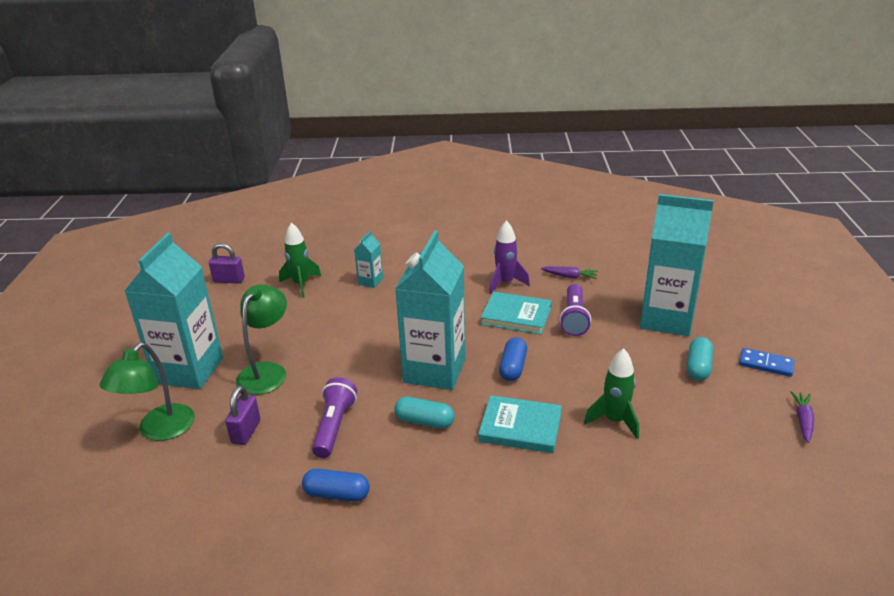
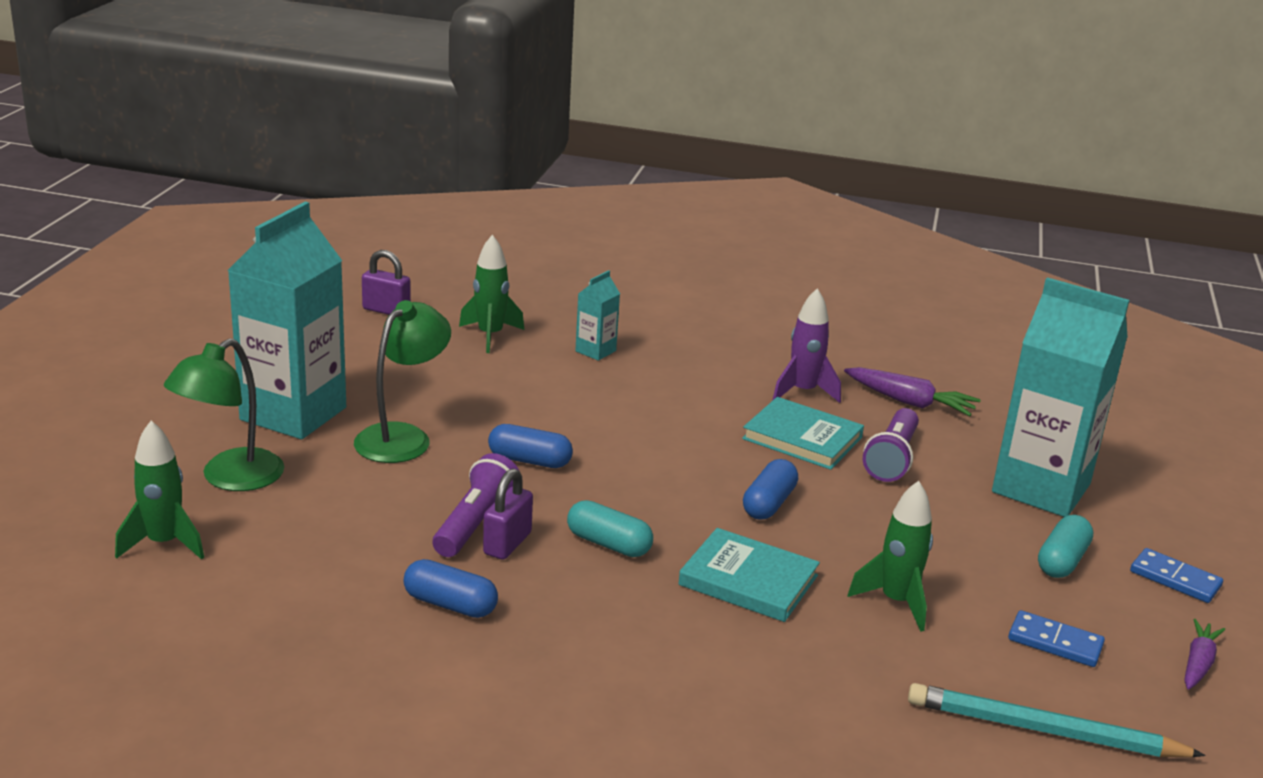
camera: 10 degrees right, 5 degrees down
purple padlock [225,385,260,445] -> purple padlock moved to [483,468,533,560]
turquoise carton [395,231,466,390] -> none
purple carrot [541,266,598,279] -> purple carrot [844,367,981,416], size x1.50
none -> green rocket [115,421,204,560]
none -> blue capsule [488,424,573,468]
none -> turquoise pencil [908,683,1206,757]
none -> blue domino [1008,610,1105,667]

